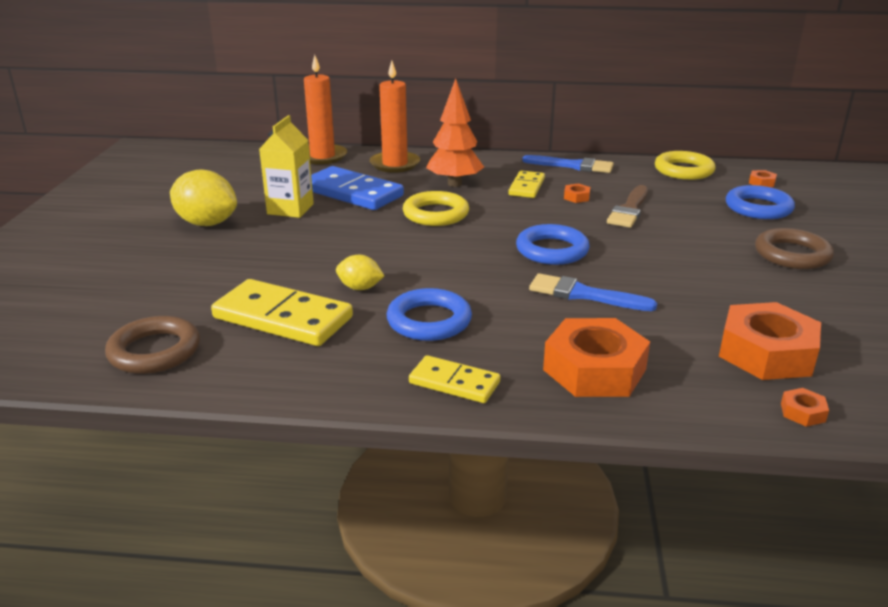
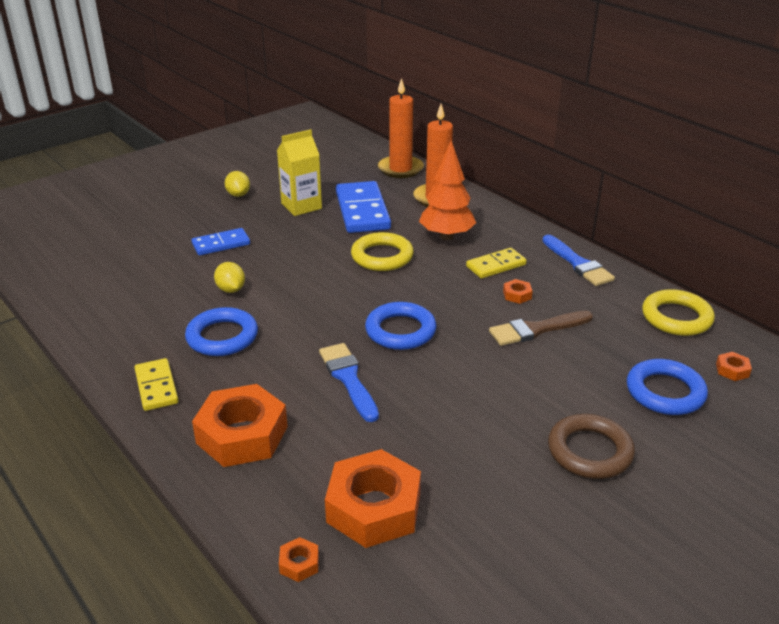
camera: 45 degrees right, 5 degrees up
brown ring [105,316,200,374] -> none
yellow lemon [170,169,237,226] -> yellow lemon [225,171,250,197], size x0.55
yellow domino [211,279,353,346] -> none
none -> blue domino [192,228,250,255]

